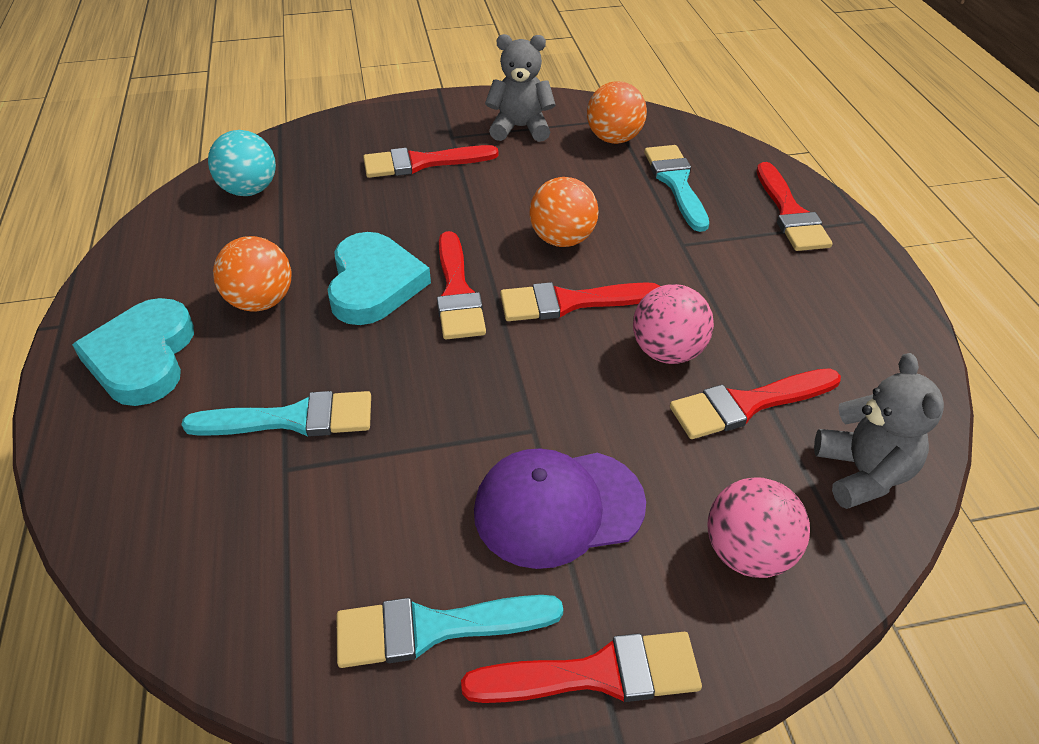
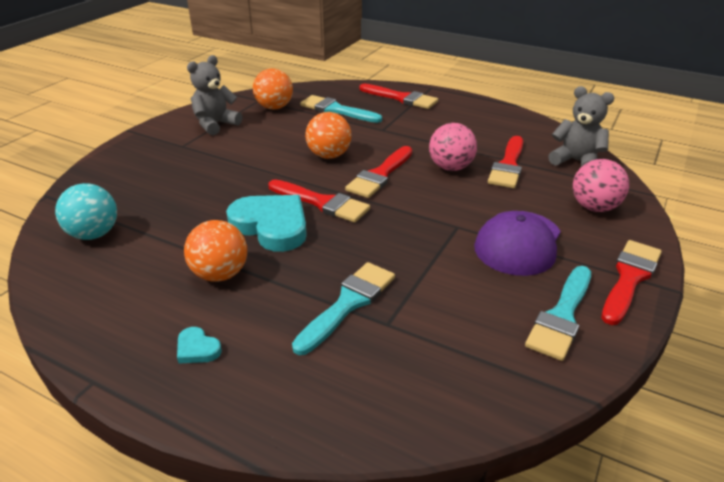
camera: 50 degrees left, 10 degrees down
turquoise heart [72,298,194,406] -> turquoise heart [177,327,222,363], size x0.43
red brush [363,145,499,178] -> none

